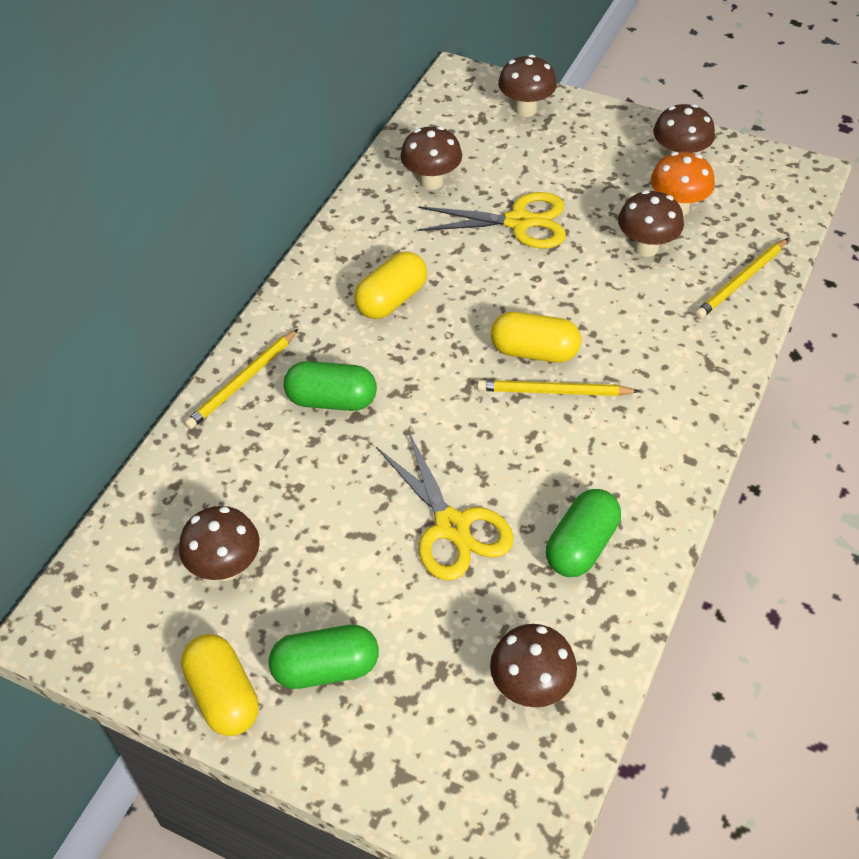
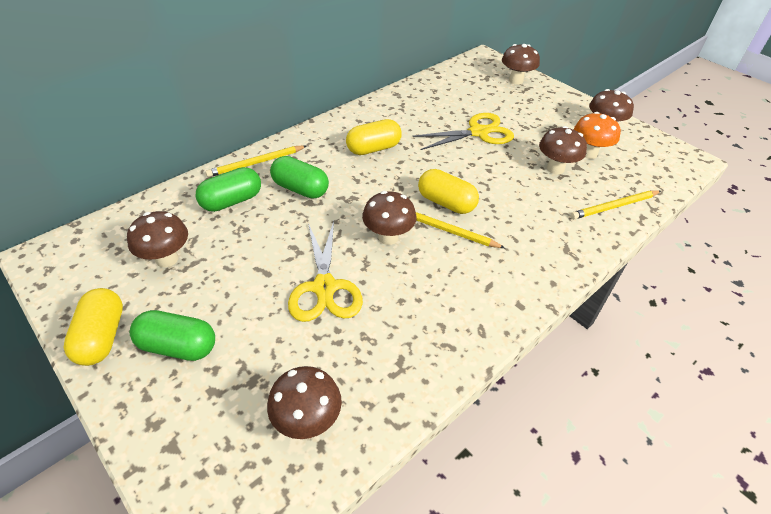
camera: 20 degrees right, 5 degrees down
brown mushroom [400,126,462,190] -> brown mushroom moved to [362,191,416,245]
yellow scissors [417,192,566,248] -> yellow scissors turned 45 degrees counterclockwise [412,113,514,150]
green capsule [546,489,621,577] -> green capsule moved to [196,167,261,212]

